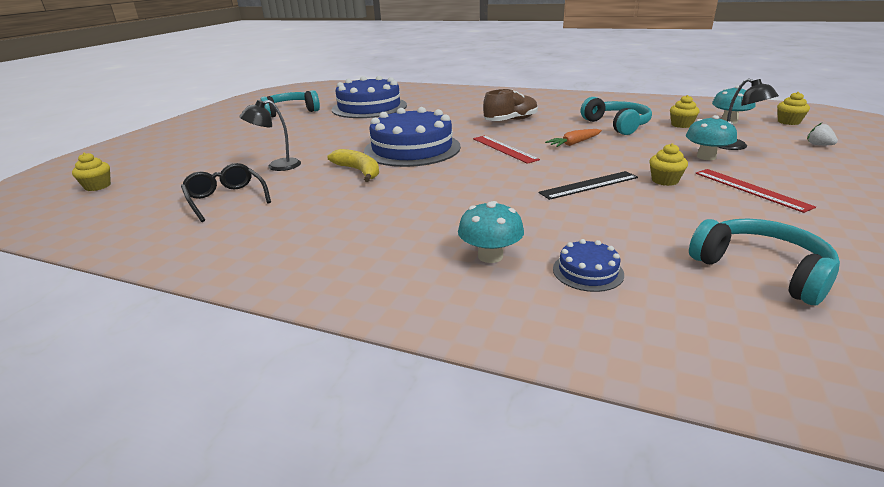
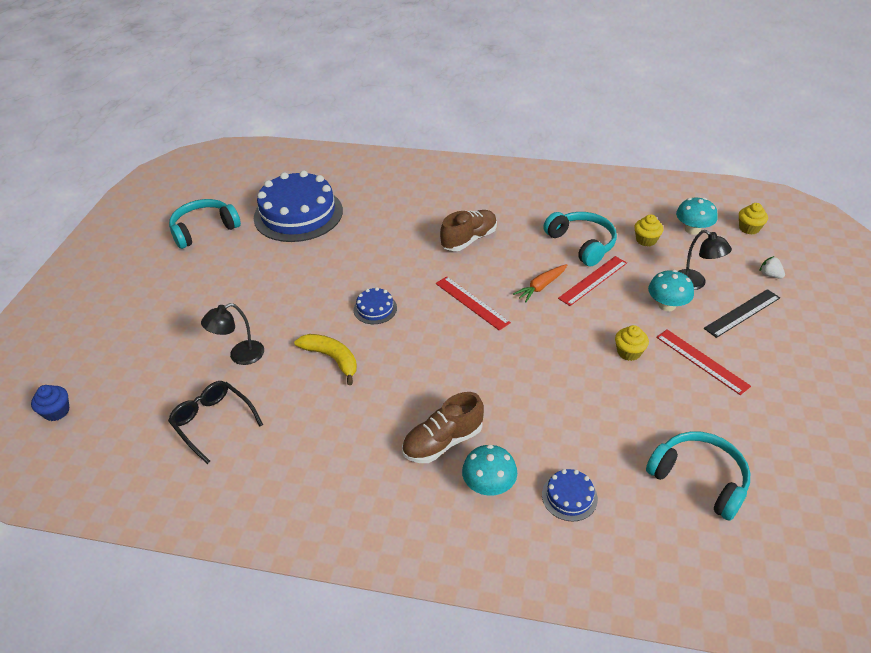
camera: 10 degrees left, 15 degrees up
yellow cupcake [72,153,111,191] -> blue cupcake [31,385,69,421]
blue cake [364,107,461,167] -> blue cake [354,287,397,324], size x0.42
black ruler [539,171,638,200] -> black ruler moved to [704,289,780,338]
none -> brown shoe [402,392,484,463]
none -> red ruler [558,256,627,306]

